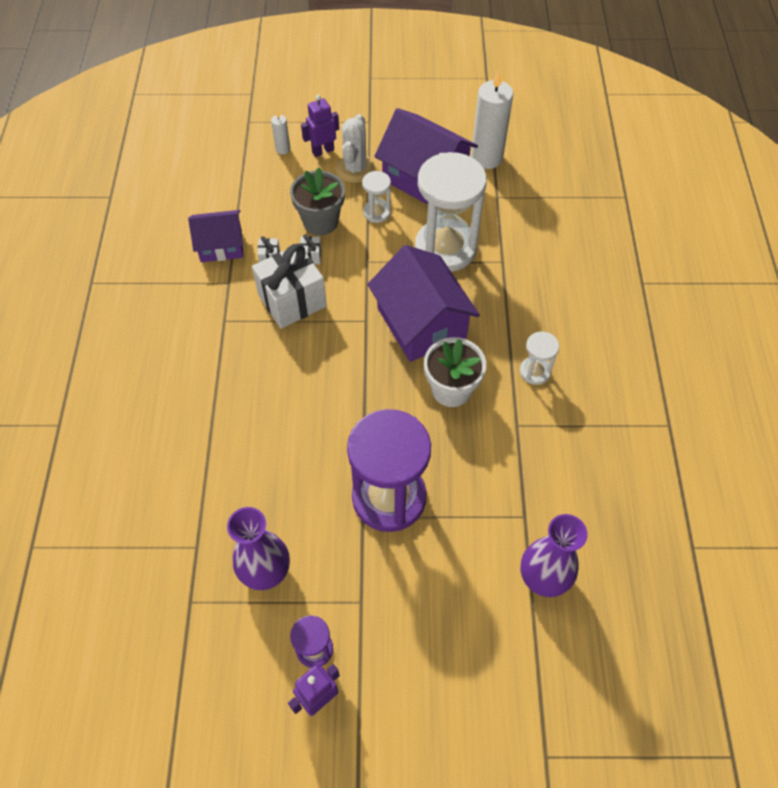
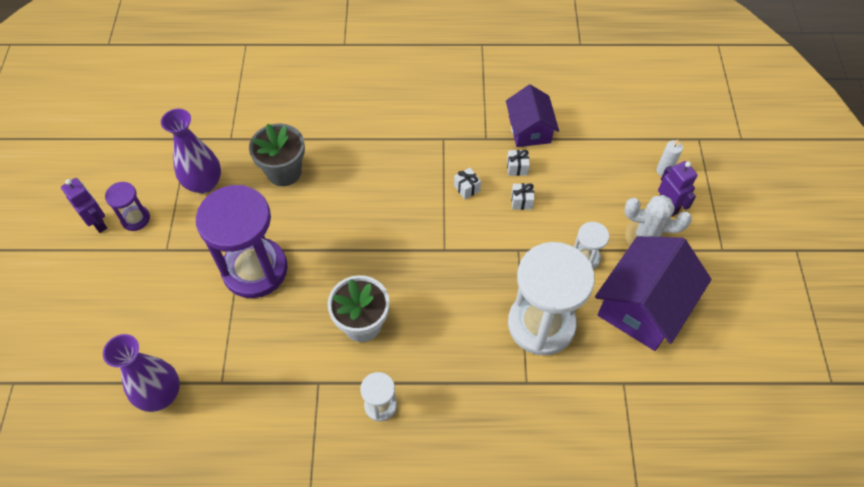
camera: 90 degrees right, 0 degrees up
white gift [252,244,327,329] -> white gift [454,168,481,199], size x0.40
grey flower pot [290,168,345,235] -> grey flower pot moved to [249,123,305,186]
purple house [368,245,480,362] -> none
white candle [471,71,513,169] -> none

